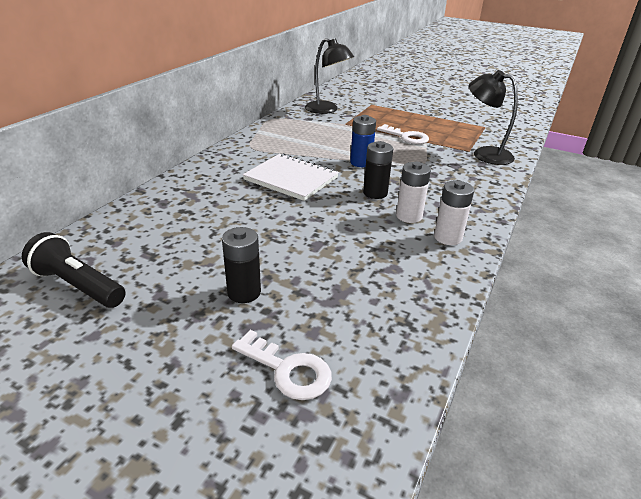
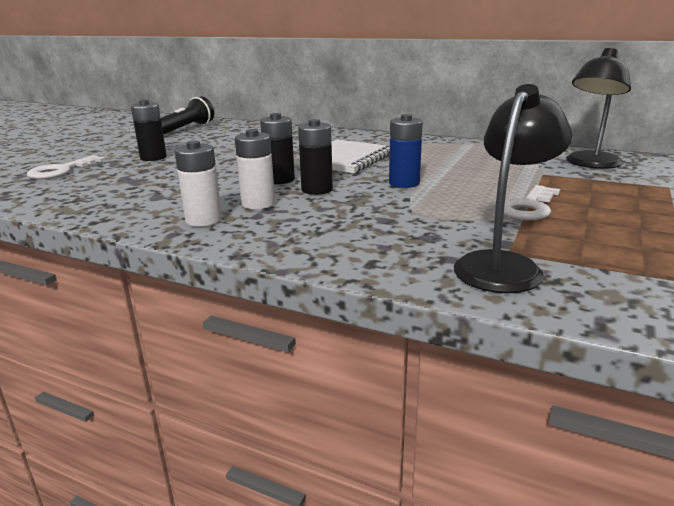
camera: 90 degrees right, 10 degrees down
none -> black battery [260,113,295,184]

